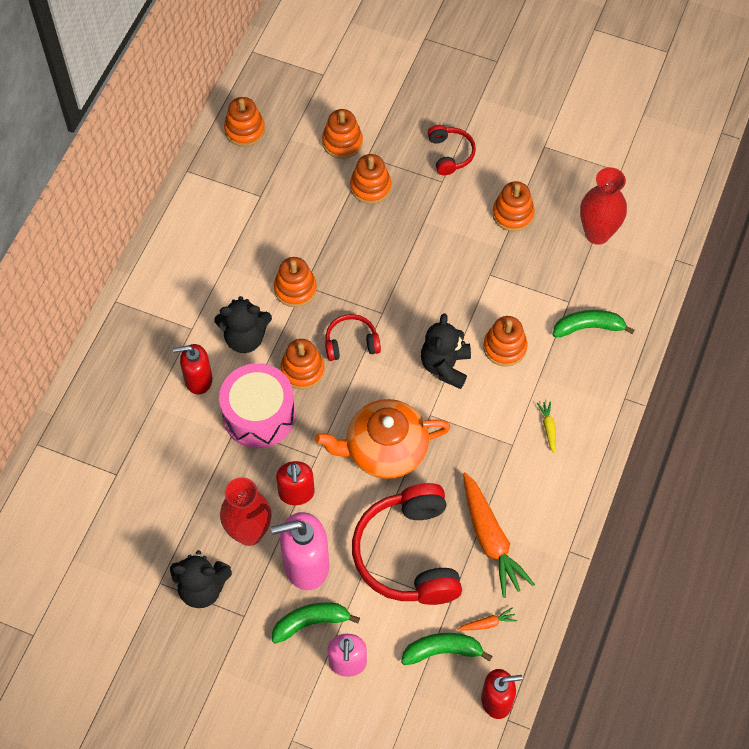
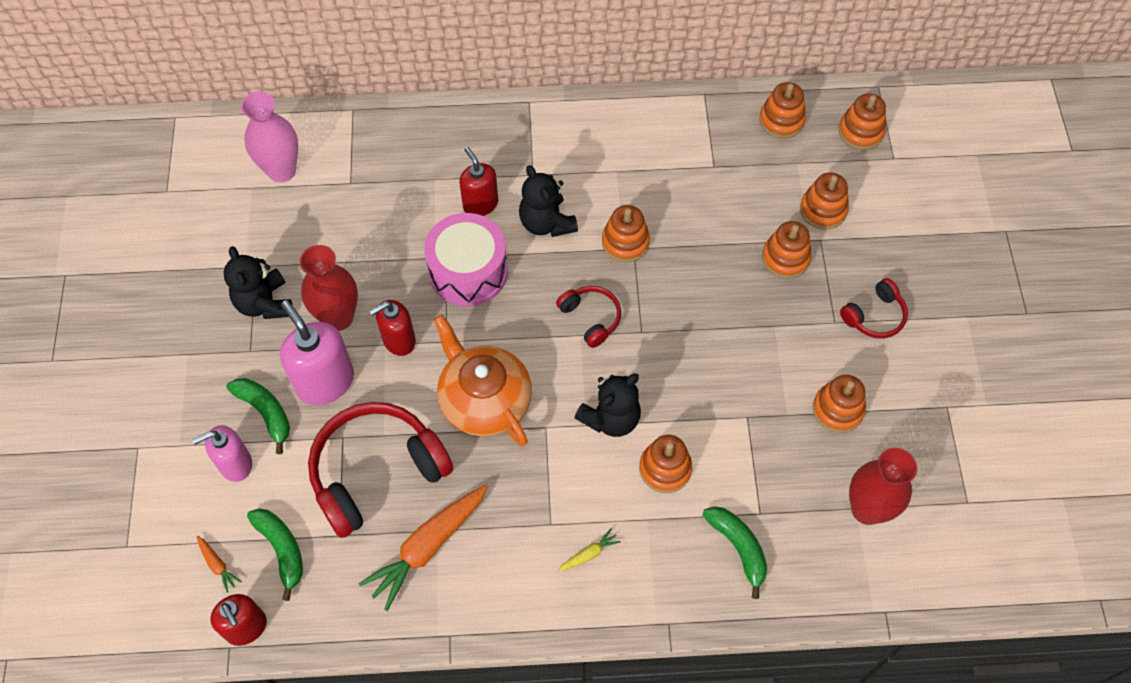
camera: 65 degrees right, 0 degrees up
orange stacking toy [280,339,325,389] -> orange stacking toy moved to [838,93,886,150]
black teddy bear [421,313,471,389] -> black teddy bear turned 150 degrees clockwise [574,373,641,437]
orange carrot [457,607,517,631] -> orange carrot moved to [196,536,242,593]
none -> pink vase [241,91,298,183]

